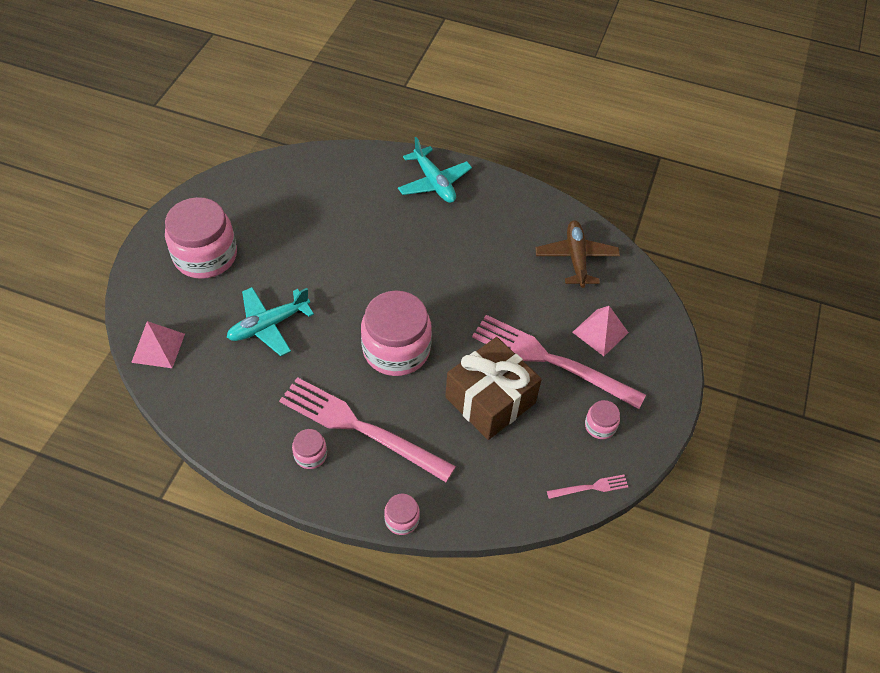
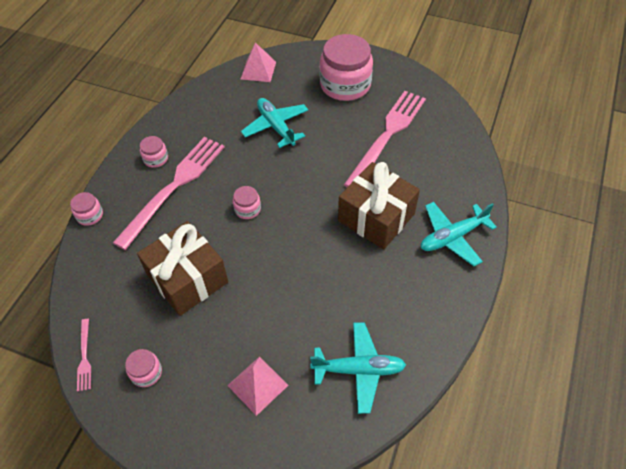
camera: 95 degrees right, 0 degrees up
pink jar [361,290,432,376] -> pink jar [233,186,261,219], size x0.45
pink fork [472,315,646,409] -> pink fork moved to [344,91,426,187]
brown plane [535,220,620,288] -> turquoise plane [310,322,406,414]
none -> brown gift [338,162,420,250]

